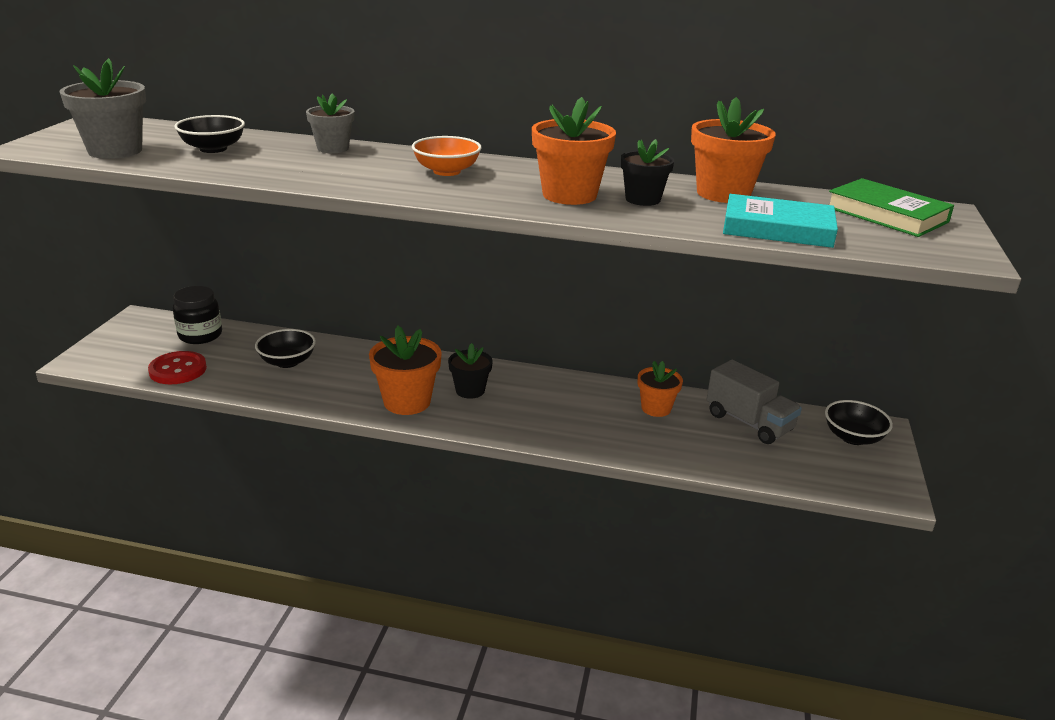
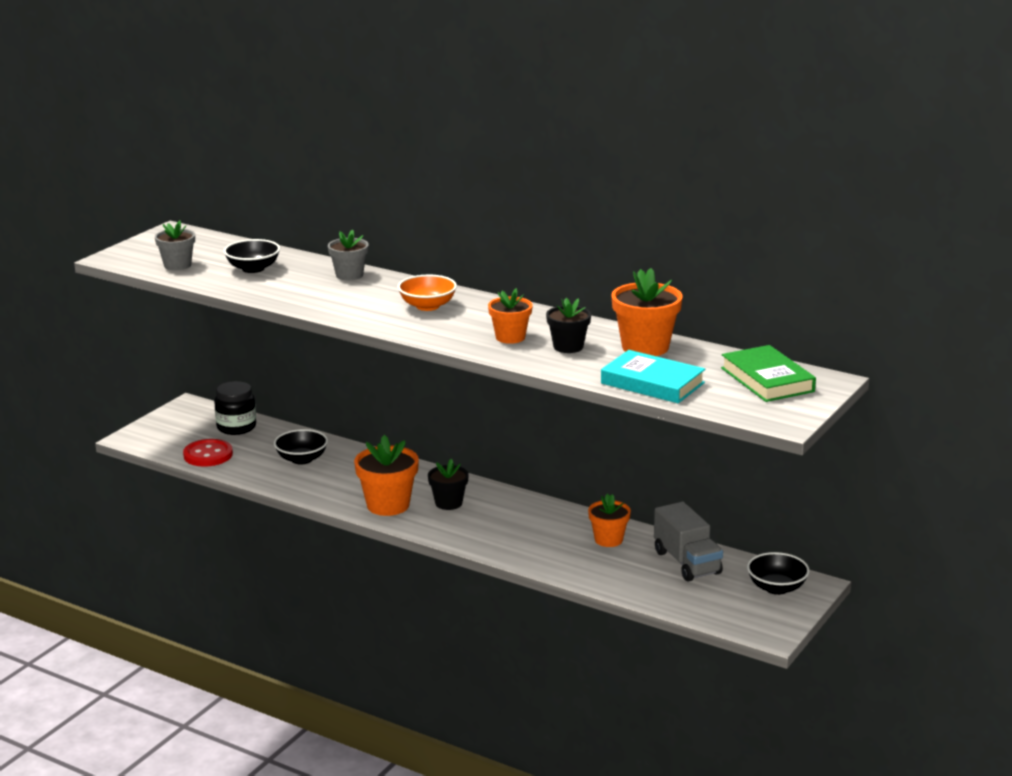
camera: 20 degrees right, 5 degrees down
grey flower pot [59,58,146,159] -> grey flower pot [155,220,195,271], size x0.64
orange flower pot [532,97,616,205] -> orange flower pot [488,288,533,344], size x0.64

